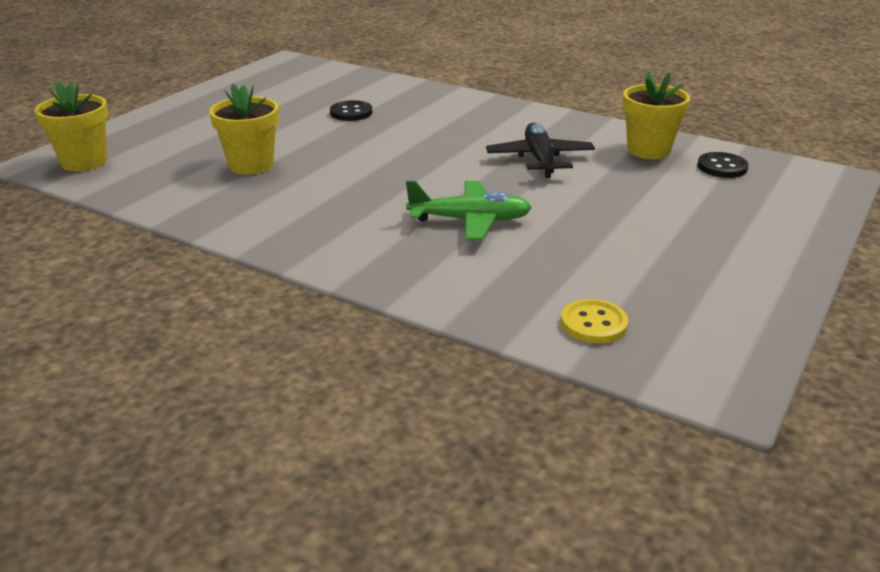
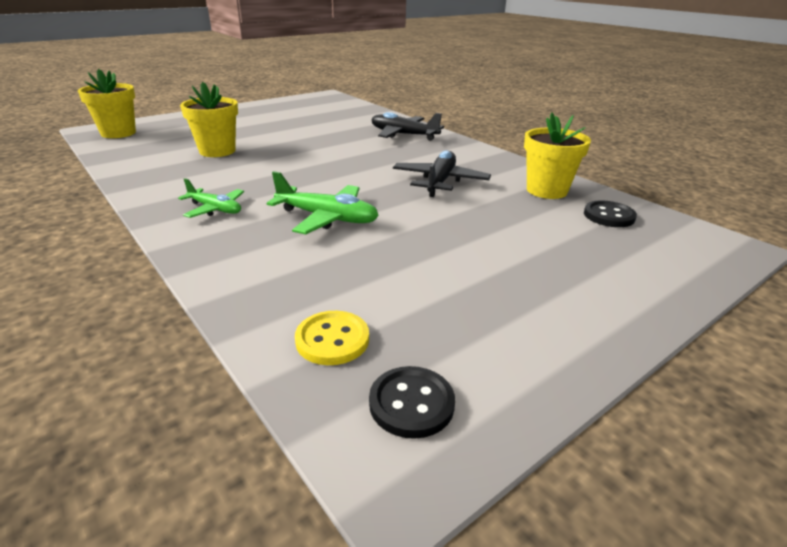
camera: 20 degrees right, 0 degrees up
black button [330,100,372,121] -> black button moved to [369,366,455,439]
none -> green plane [178,178,244,218]
none -> black plane [372,112,444,141]

